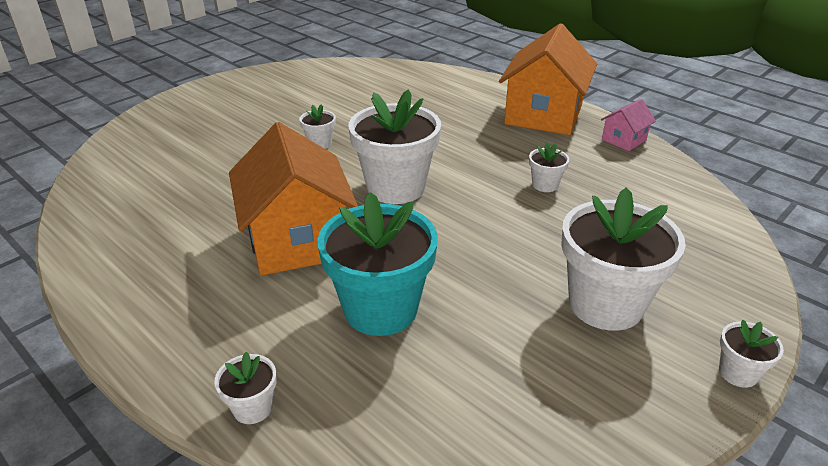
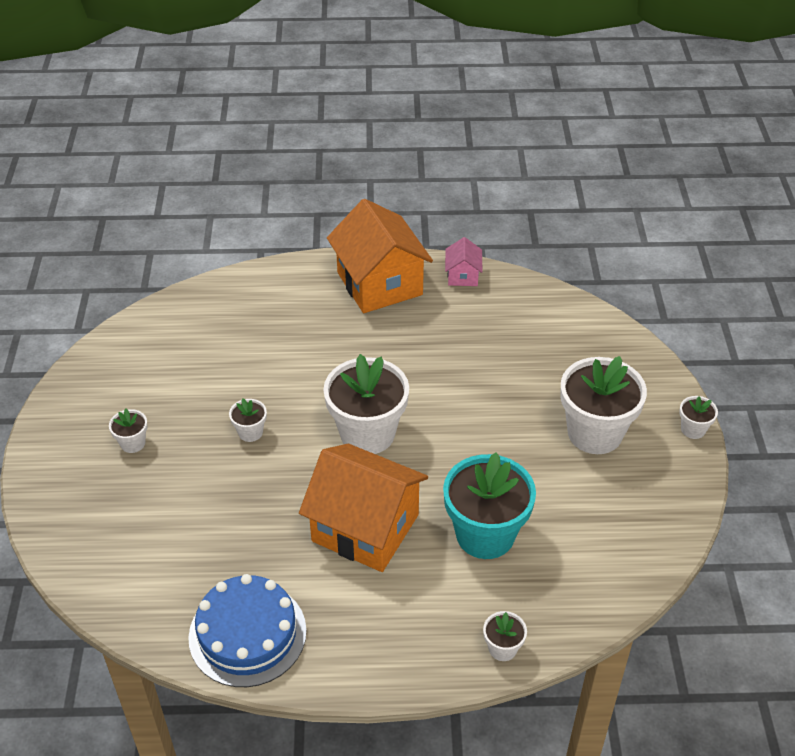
camera: 45 degrees left, 10 degrees up
white flower pot [529,142,569,192] -> white flower pot moved to [109,409,148,453]
none -> blue cake [188,574,307,687]

